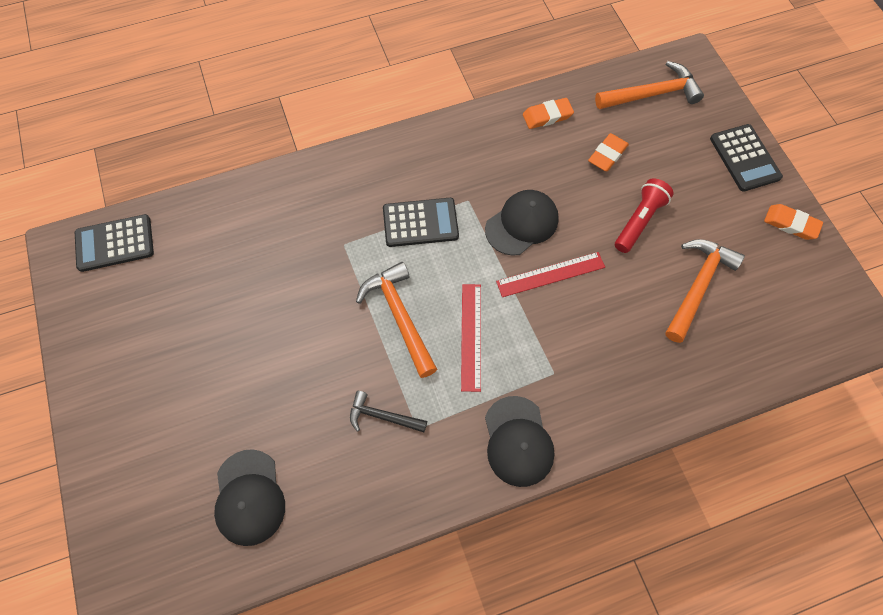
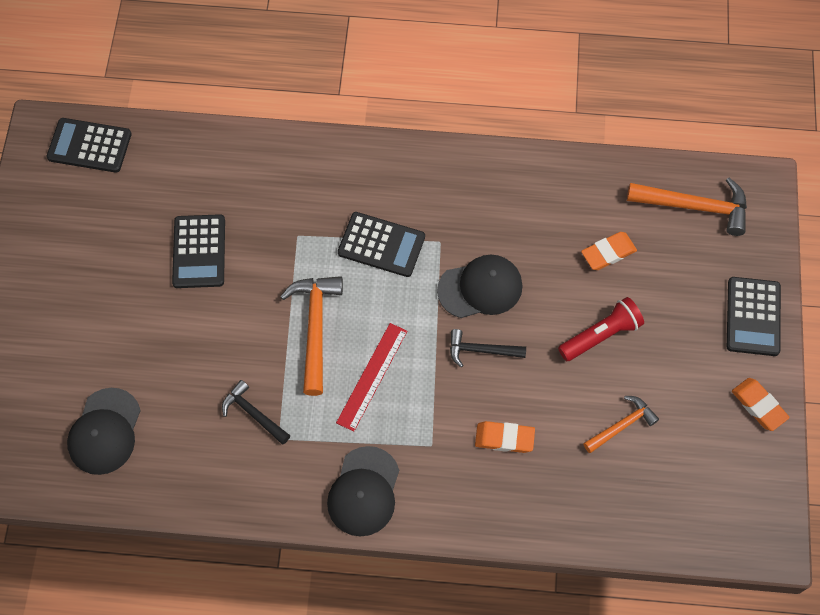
camera: 25 degrees right, 0 degrees up
red ruler [496,252,605,297] -> black hammer [450,329,526,367]
orange eraser [523,98,574,129] -> orange eraser moved to [475,421,535,453]
orange hammer [665,239,745,343] -> orange hammer [583,396,659,453], size x0.61
none -> black calculator [172,214,225,288]

